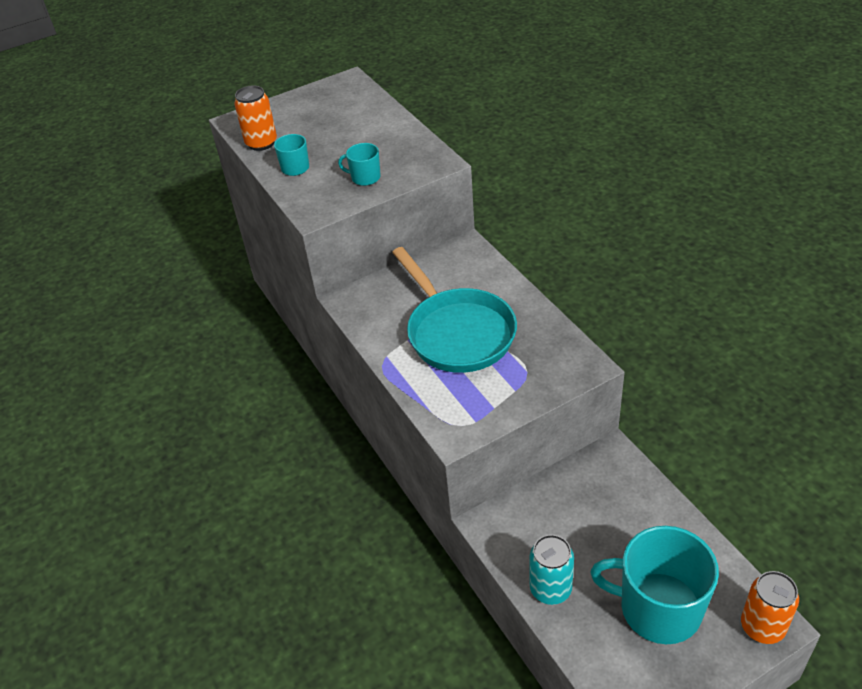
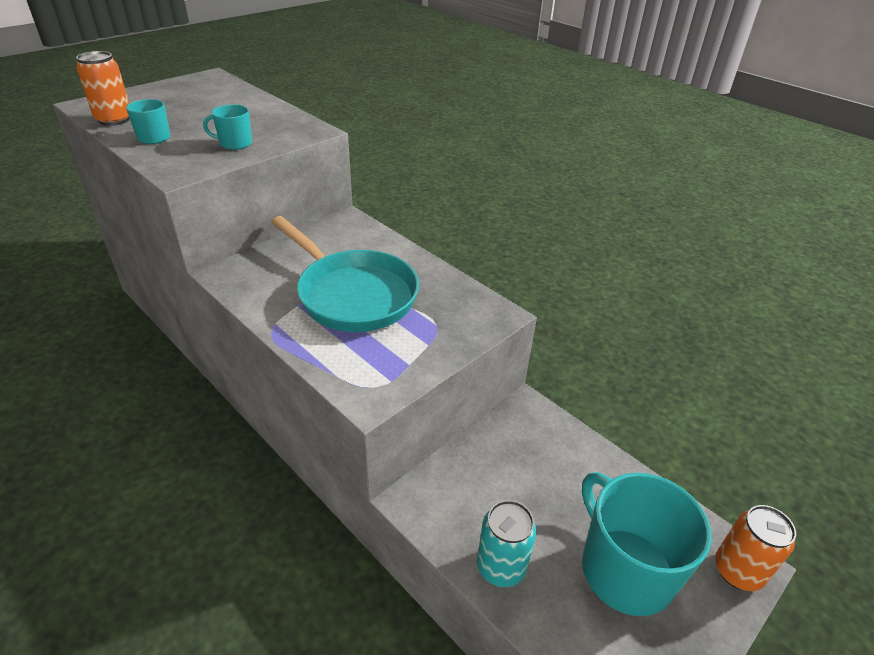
camera: 20 degrees left, 5 degrees down
turquoise mug [590,526,719,644] -> turquoise mug turned 60 degrees clockwise [582,472,712,616]

